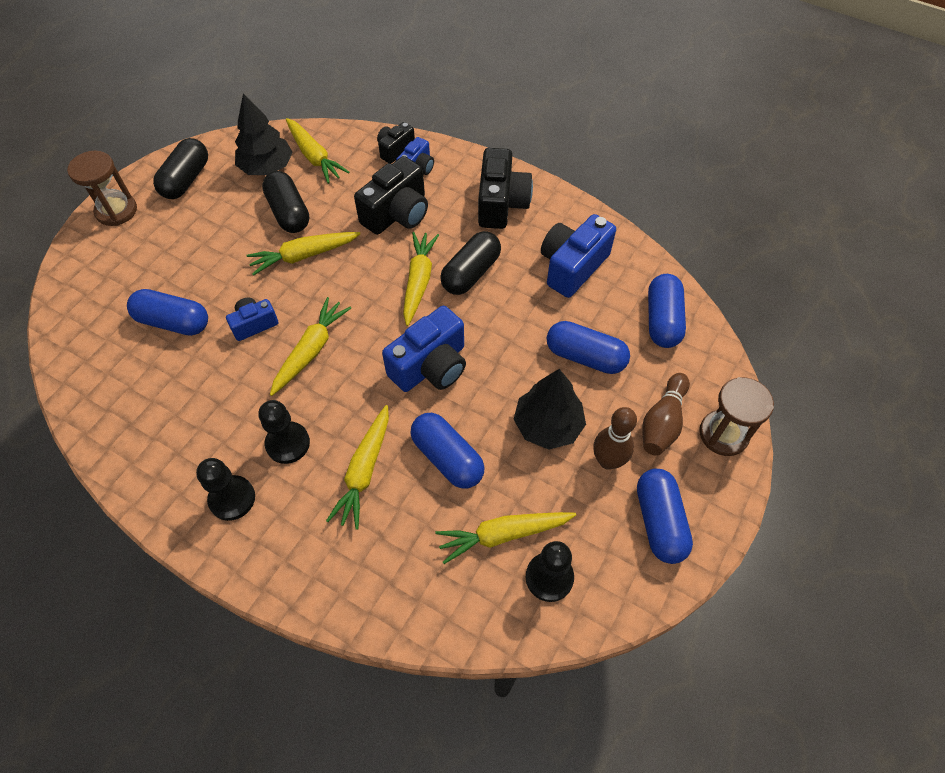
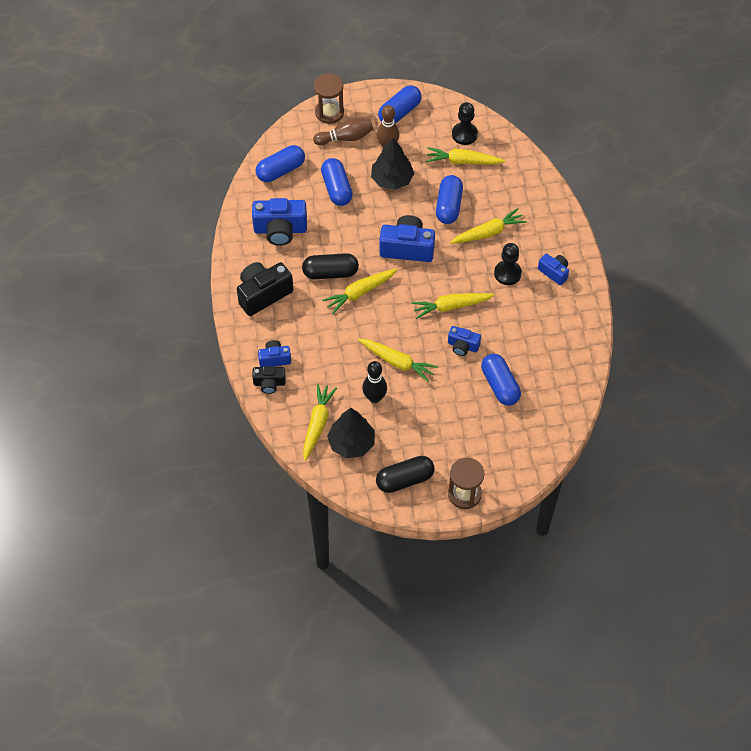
camera: 130 degrees left, 0 degrees up
black pawn [196,458,255,521] -> blue camera [538,254,569,285]
black capsule [262,171,309,233] -> black bowling pin [362,361,387,403]
black camera [354,156,428,235] -> none
yellow carrot [435,512,576,564] -> yellow carrot turned 150 degrees clockwise [426,147,505,165]

